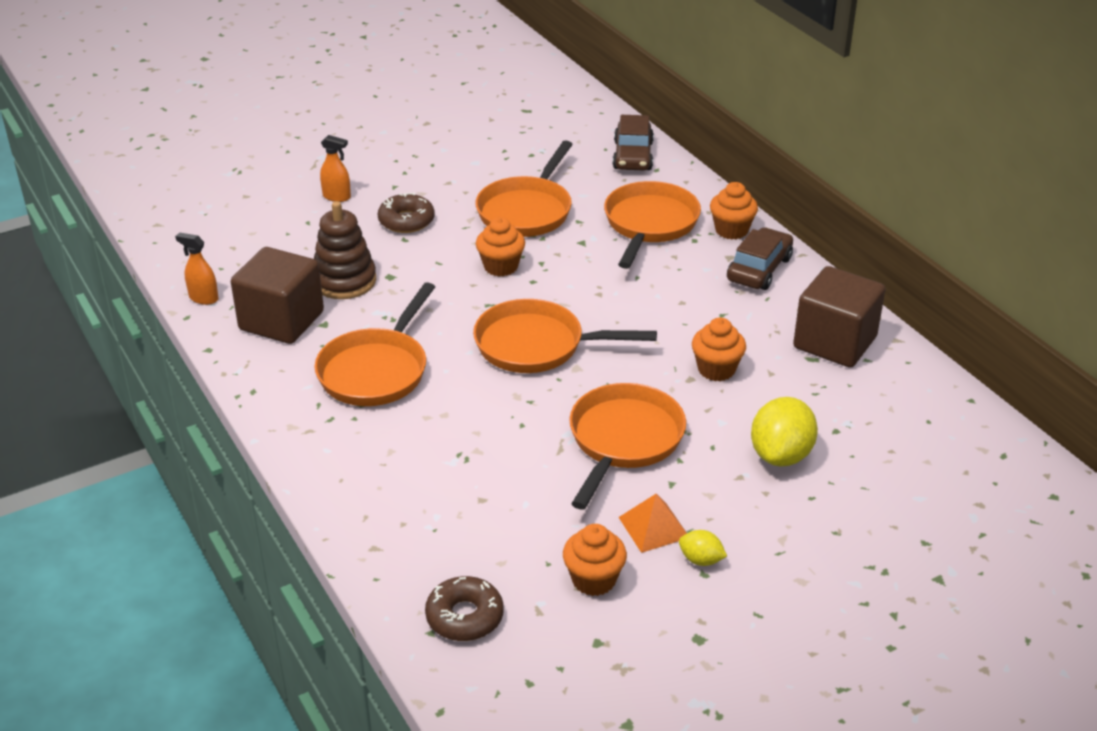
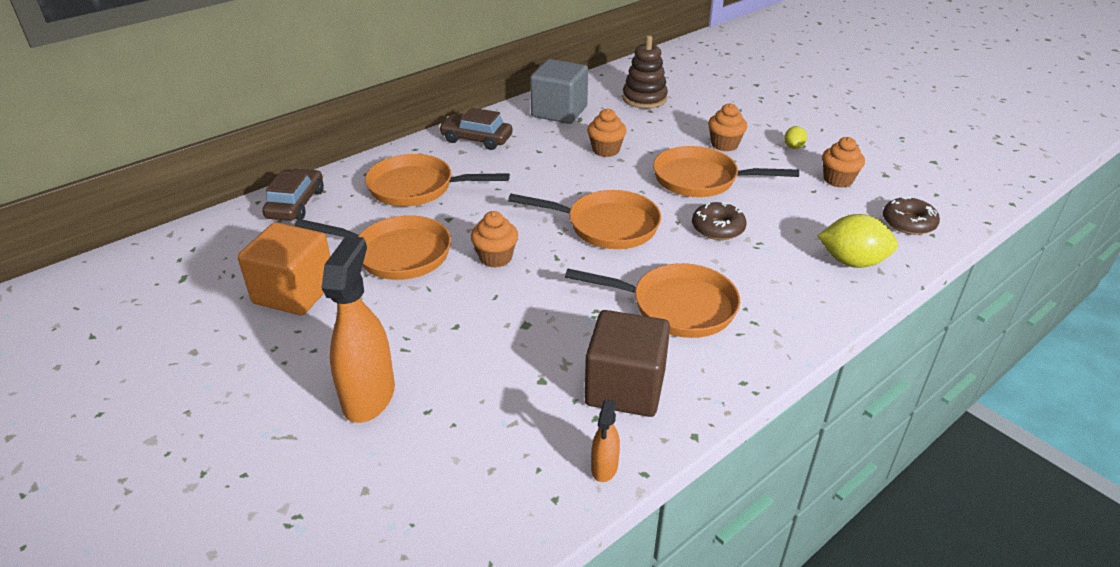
camera: 100 degrees left, 0 degrees up
brown stacking toy [314,201,376,299] -> brown stacking toy moved to [622,35,668,109]
orange spray bottle [320,135,351,202] -> orange spray bottle [321,236,395,423], size x2.05
brown donut [378,193,435,233] -> brown donut moved to [692,202,747,240]
orange pan [473,299,657,373] -> orange pan turned 75 degrees counterclockwise [508,190,661,249]
brown car [613,115,654,170] -> brown car turned 75 degrees counterclockwise [262,169,324,221]
orange pyramid [619,494,687,553] -> none
orange cupcake [710,182,758,239] -> orange cupcake moved to [708,103,747,151]
yellow lemon [751,397,818,467] -> yellow lemon moved to [817,214,898,268]
brown cube [793,266,886,368] -> grey cube [530,59,588,124]
none -> orange cube [238,222,330,315]

